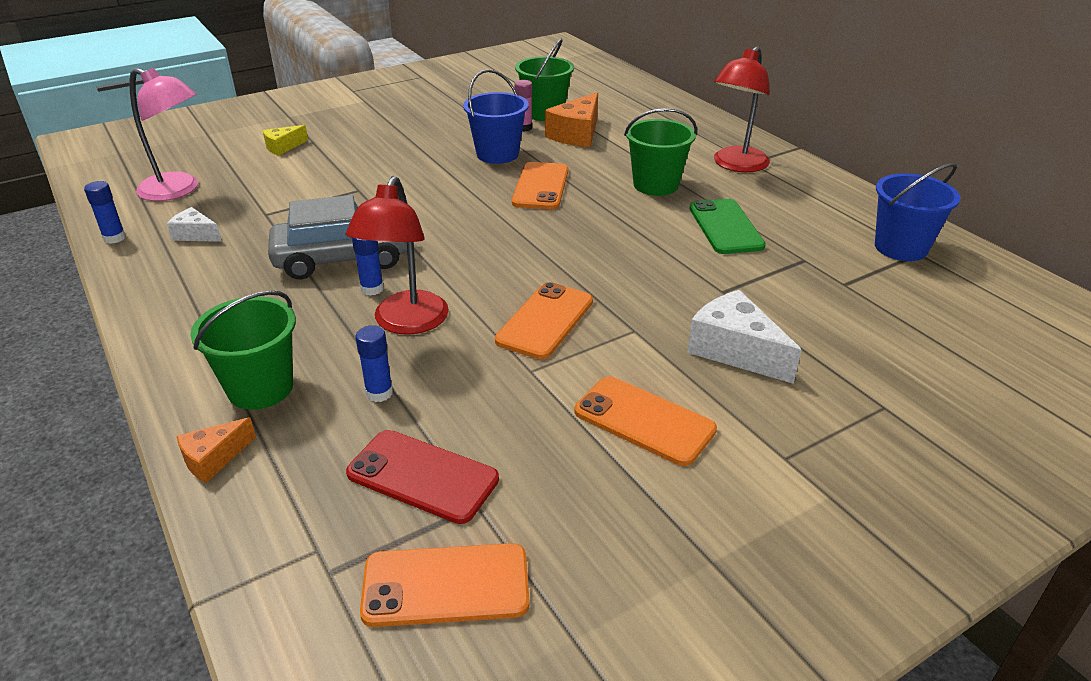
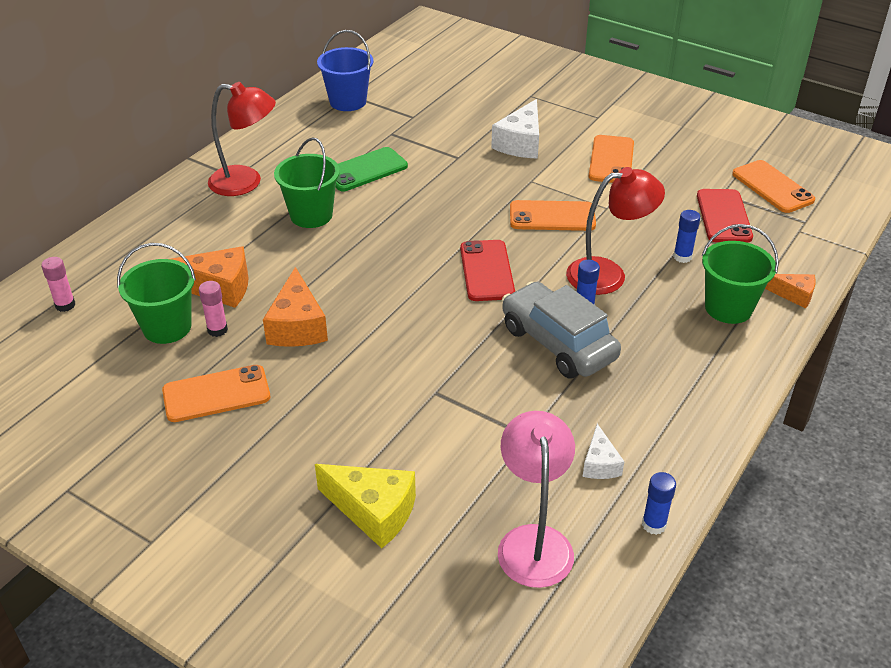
camera: 115 degrees left, 5 degrees up
yellow cheese [263,125,308,156] -> yellow cheese [315,464,416,549], size x1.75
blue bucket [463,69,529,164] -> orange cheese [263,267,328,347]
orange phone [512,162,568,209] -> orange phone moved to [162,365,270,422]
none -> pink glue stick [41,257,75,312]
none -> red phone [460,240,515,301]

